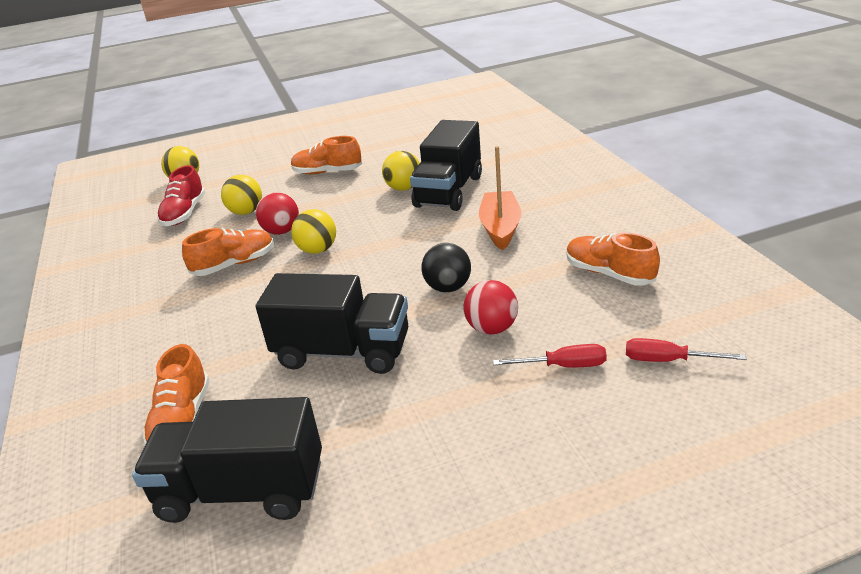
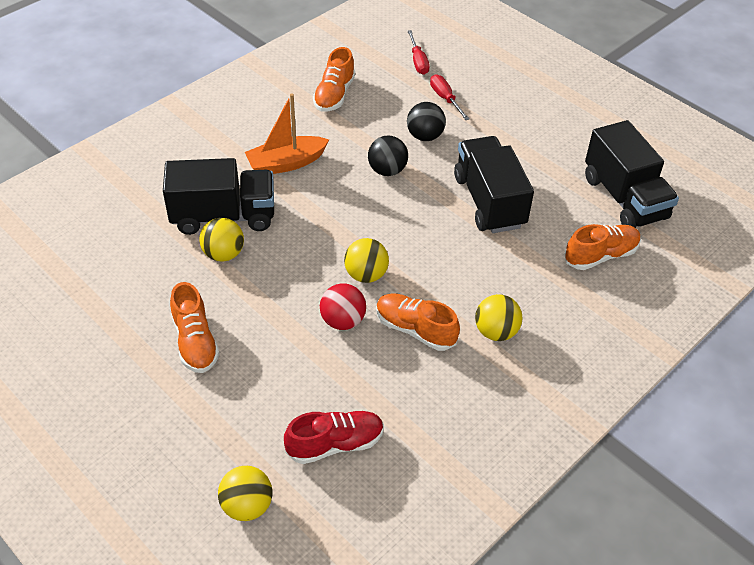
camera: 120 degrees left, 15 degrees up
yellow ball [221,175,262,215] -> yellow ball moved to [475,294,522,341]
red ball [463,280,518,335] -> black ball [407,102,446,141]

